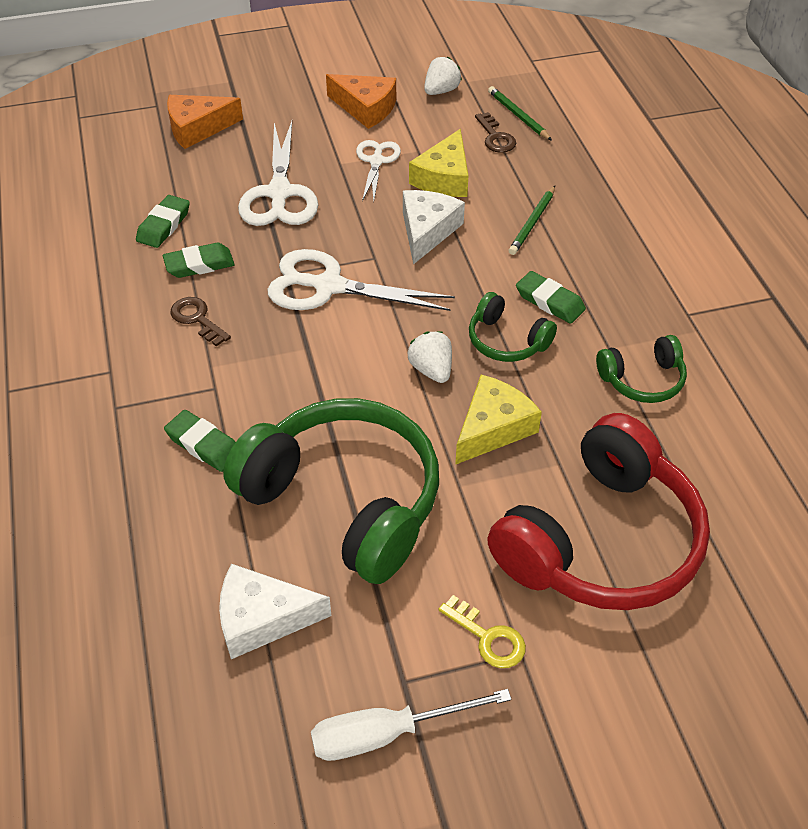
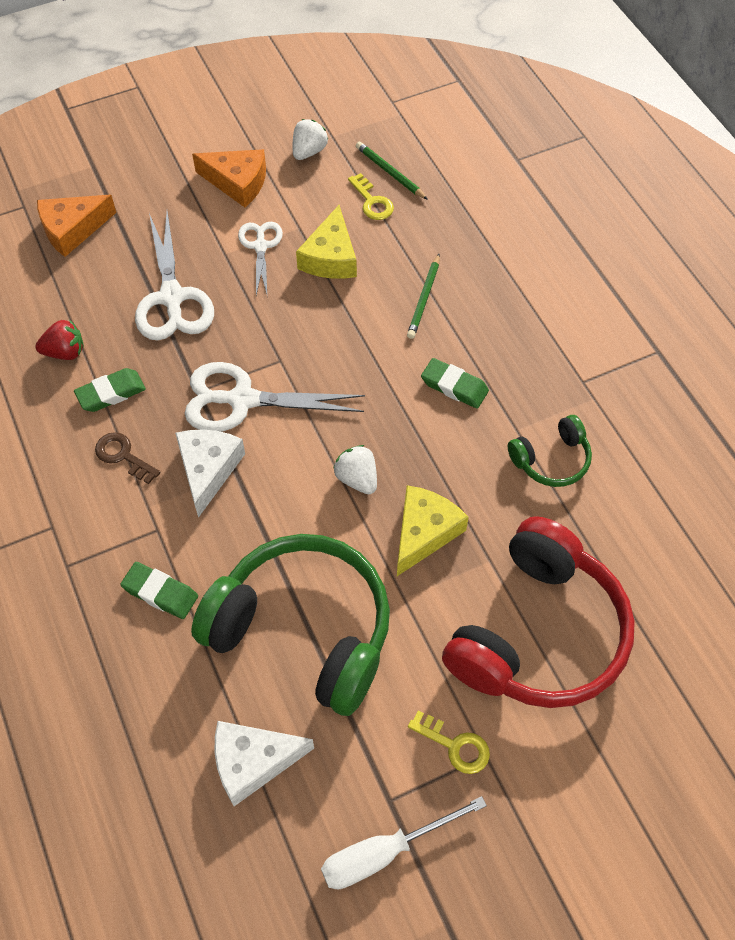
camera: 10 degrees left, 10 degrees up
green eraser [136,195,190,248] -> red strawberry [35,320,84,360]
white cheese [403,190,465,265] -> white cheese moved to [175,430,245,518]
green headphones [469,292,557,362] -> none
brown key [475,112,516,153] -> yellow key [348,173,394,220]

